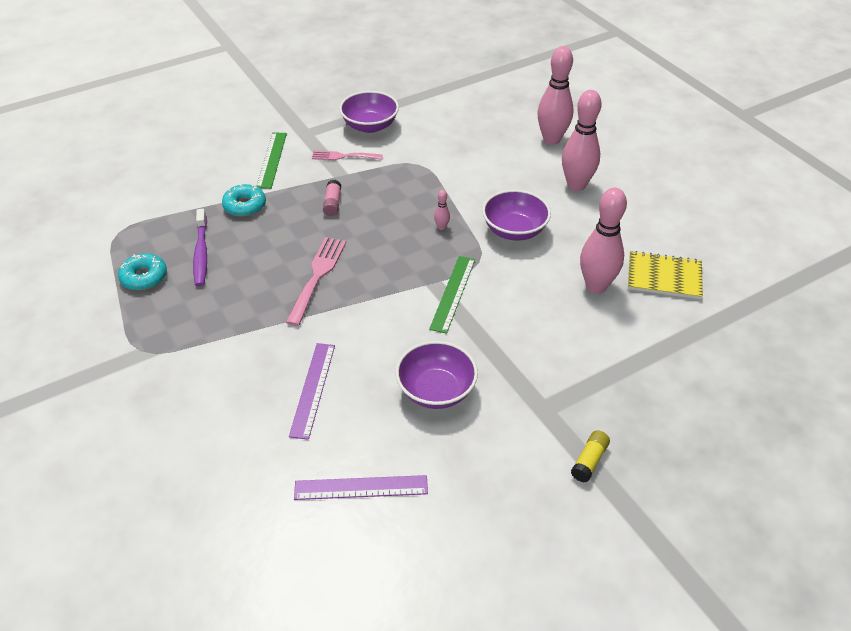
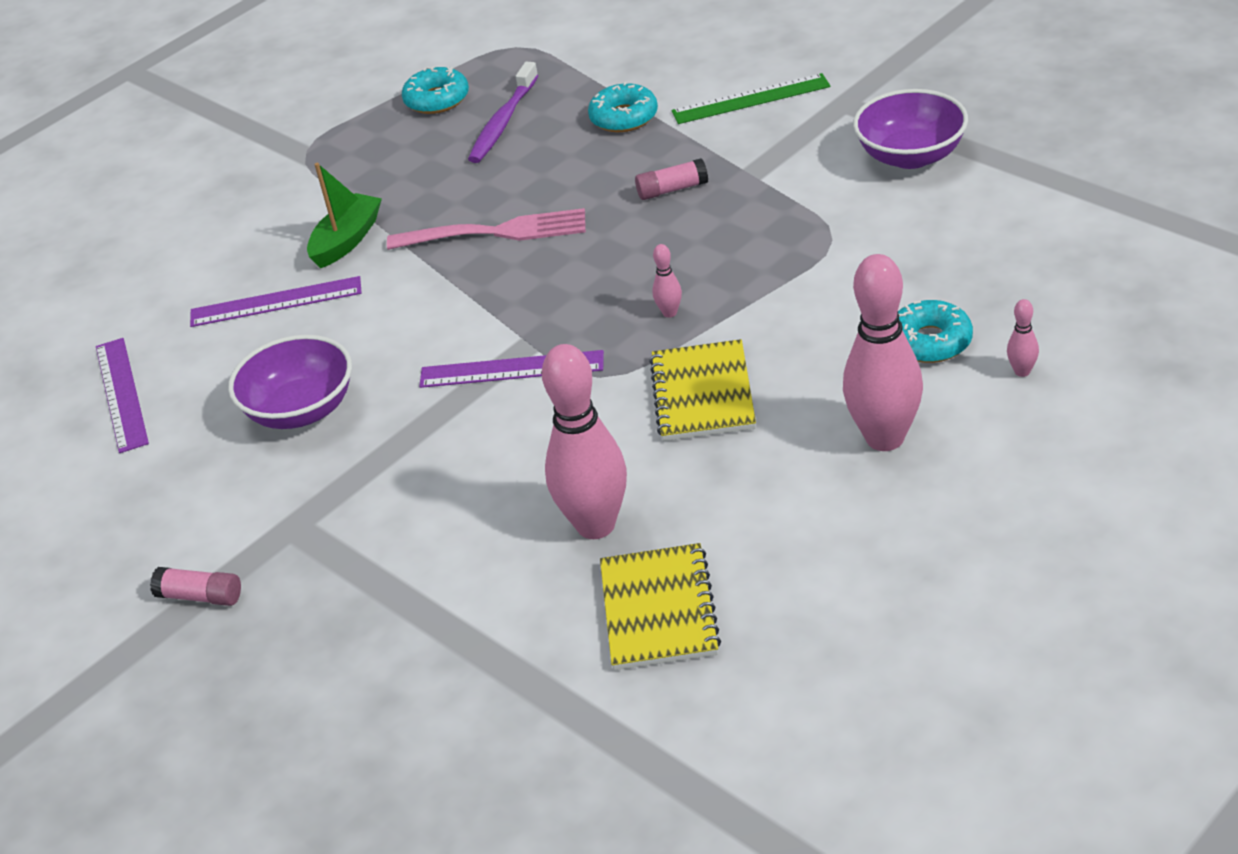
camera: 80 degrees right, 5 degrees down
purple toothbrush [193,209,207,287] -> purple toothbrush turned 45 degrees counterclockwise [468,62,538,163]
pink fork [312,151,383,160] -> none
green ruler [429,256,475,334] -> purple ruler [419,350,604,388]
purple bowl [482,189,551,241] -> yellow notebook [649,339,756,441]
pink bowling pin [537,46,574,145] -> pink bowling pin [1007,299,1039,377], size x0.41
yellow glue stick [571,430,610,483] -> pink glue stick [150,567,241,606]
none -> green boat [307,163,382,268]
none -> turquoise donut [898,300,973,363]

